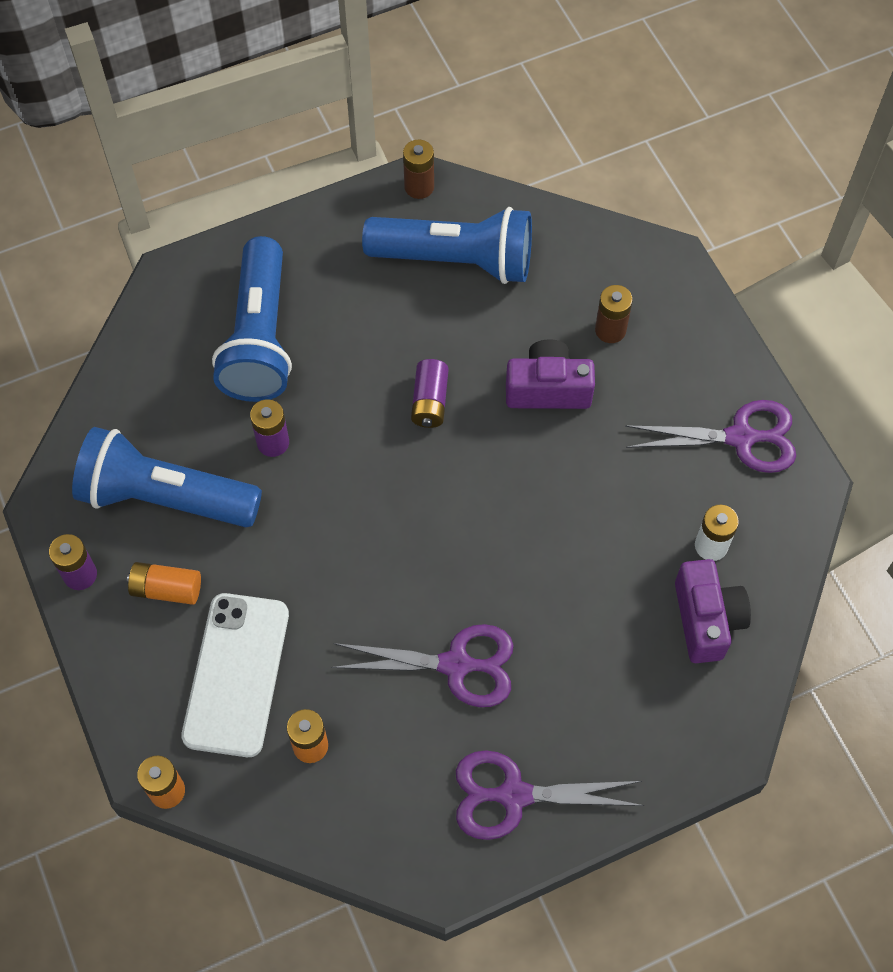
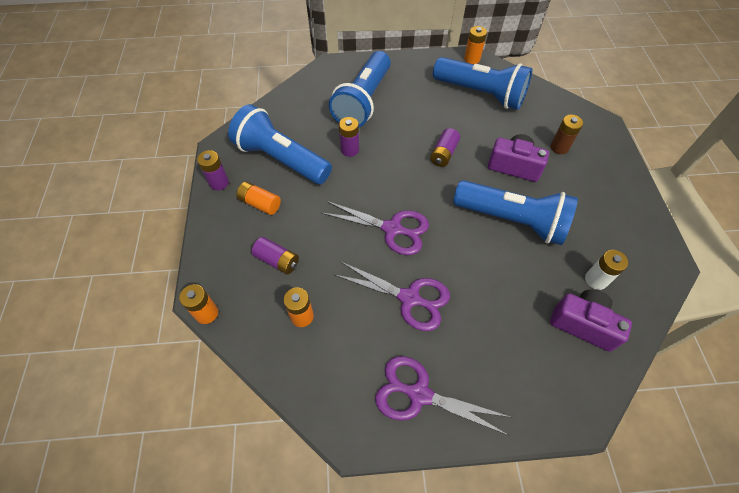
camera: 20 degrees right, 5 degrees down
white phone [181,593,289,757] -> purple battery [252,237,299,274]
brown battery [403,140,434,199] -> orange battery [464,26,487,64]
purple scissors [625,400,796,473] -> purple scissors moved to [321,201,429,255]
purple camera [675,559,751,663] -> purple camera turned 75 degrees counterclockwise [550,290,632,352]
none -> blue flashlight [453,180,578,245]

